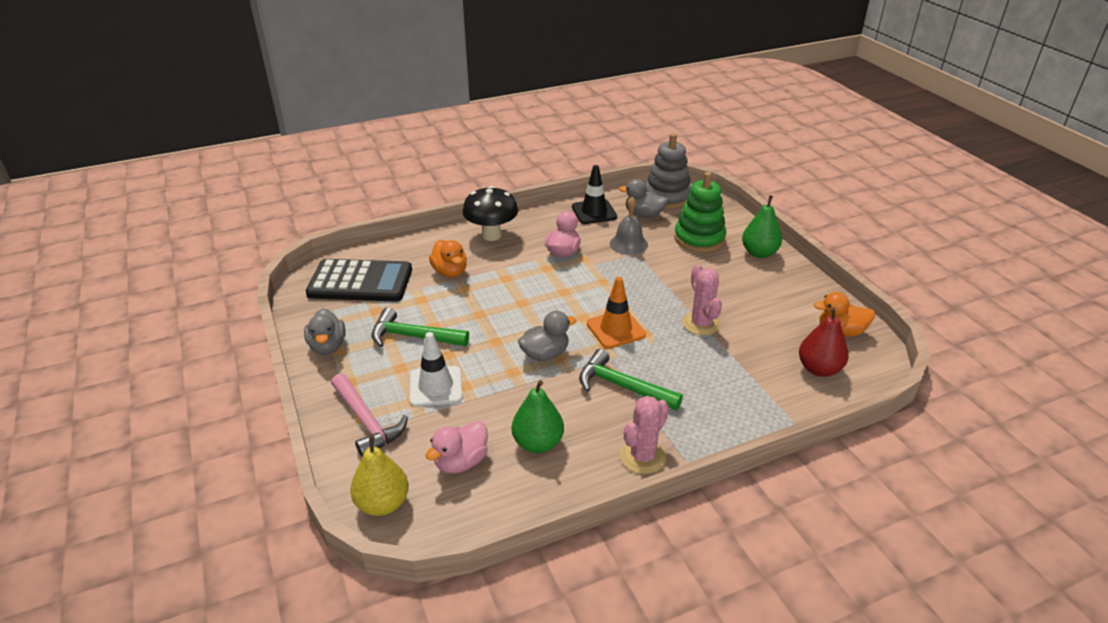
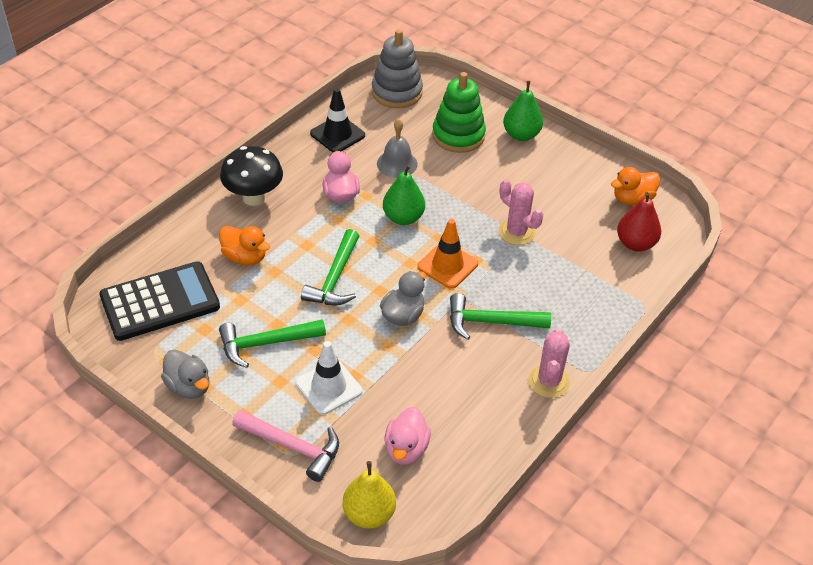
camera: 30 degrees left, 10 degrees up
green pear [512,380,564,453] -> green pear moved to [383,164,425,225]
grey duck [619,179,668,218] -> none
none -> green hammer [301,229,359,305]

